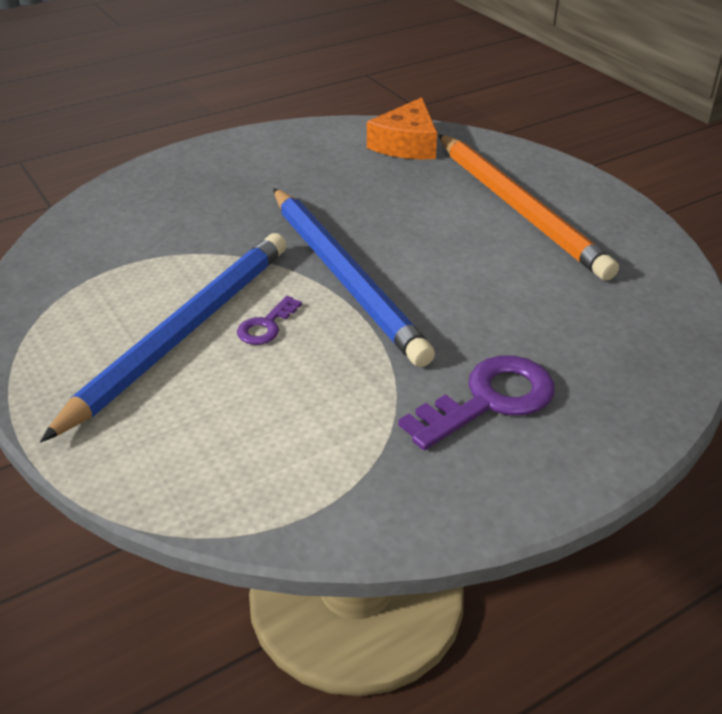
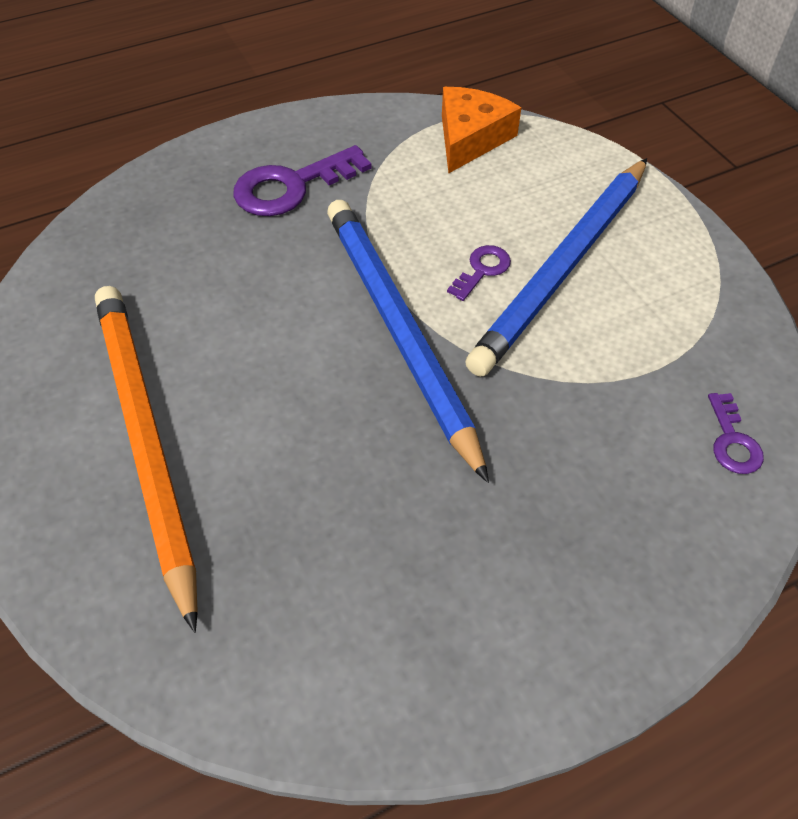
camera: 175 degrees left, 15 degrees up
orange cheese [367,97,437,159] -> orange cheese moved to [442,87,521,173]
none -> purple key [708,393,764,474]

